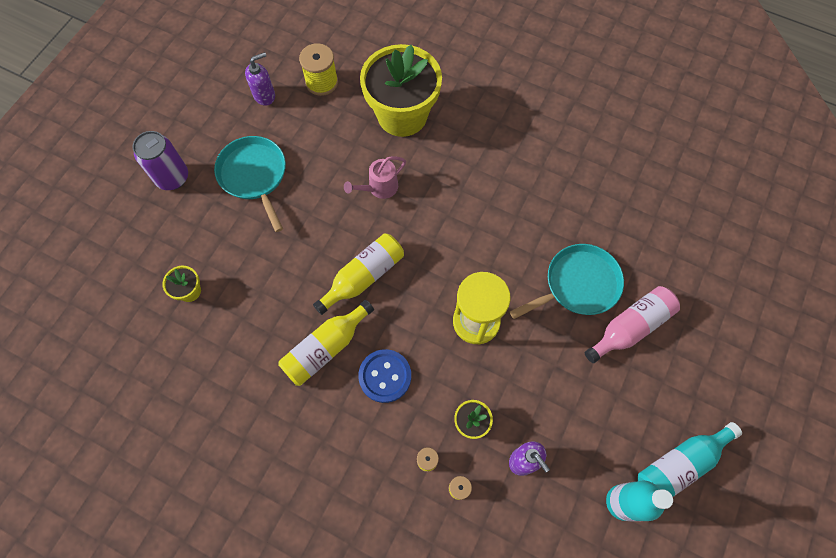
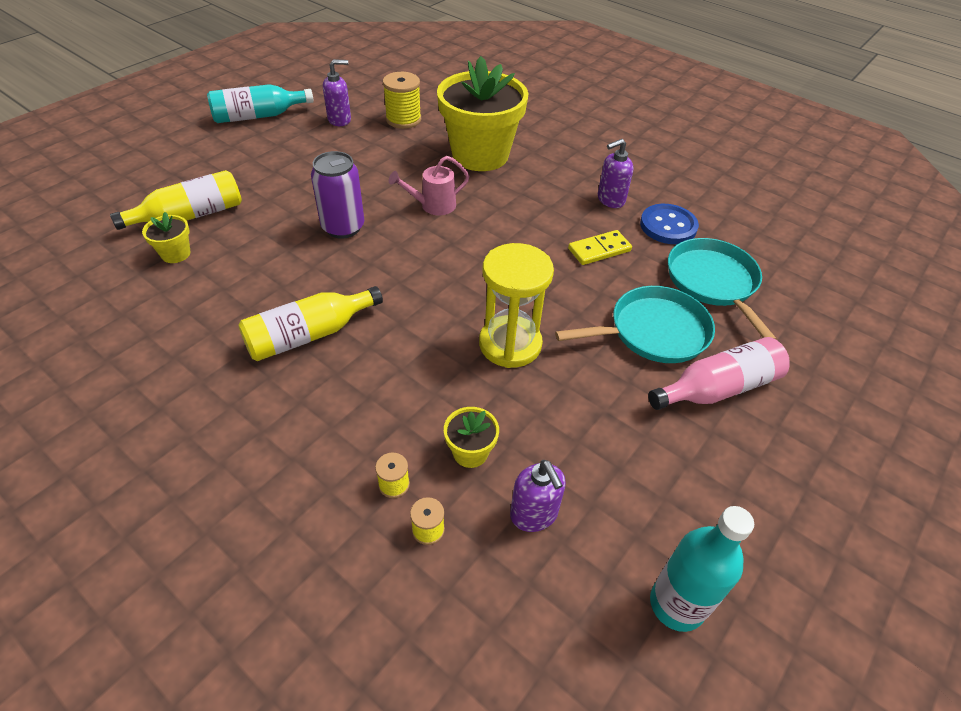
camera: 10 degrees right, 20 degrees down
purple can [133,131,188,190] -> purple can moved to [311,151,364,239]
turquoise pan [214,136,286,232] -> turquoise pan moved to [668,238,777,340]
yellow bottle [313,233,404,315] -> yellow bottle moved to [110,170,242,230]
blue button [358,349,411,403] -> blue button moved to [640,204,699,244]
turquoise bottle [638,422,742,497] -> turquoise bottle moved to [207,84,314,123]
none -> yellow domino [568,230,632,265]
none -> purple soap dispenser [598,139,634,208]

